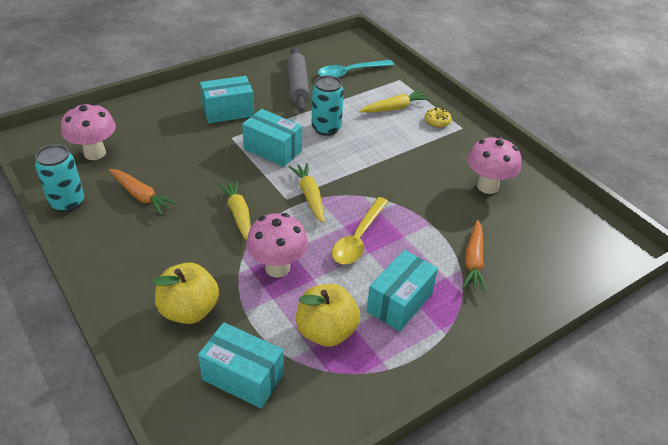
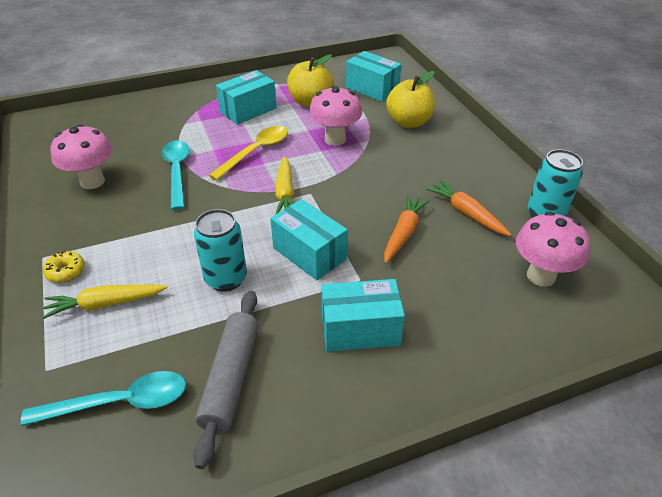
camera: 165 degrees left, 0 degrees up
yellow carrot [217,180,251,241] -> none
orange carrot [462,220,487,292] -> orange carrot moved to [384,195,430,263]
none -> turquoise spoon [162,141,190,210]

